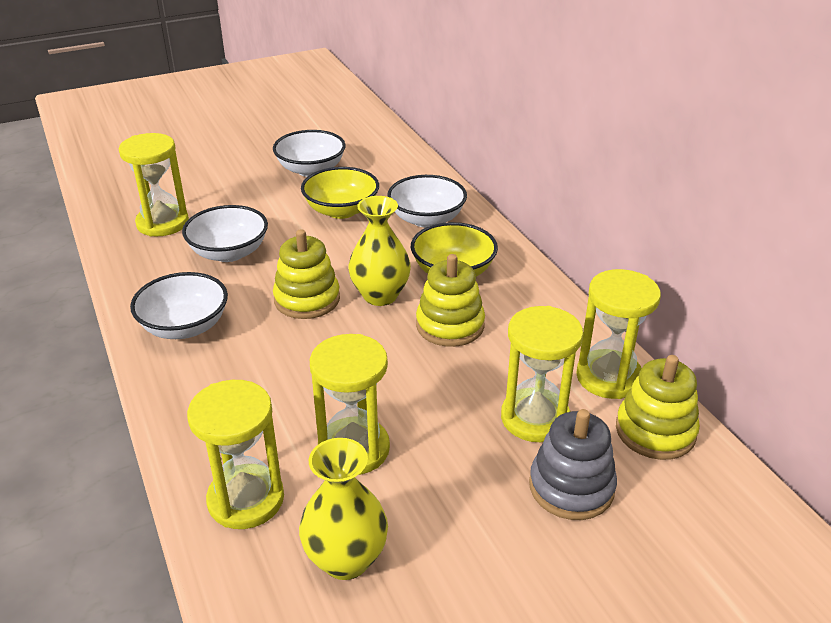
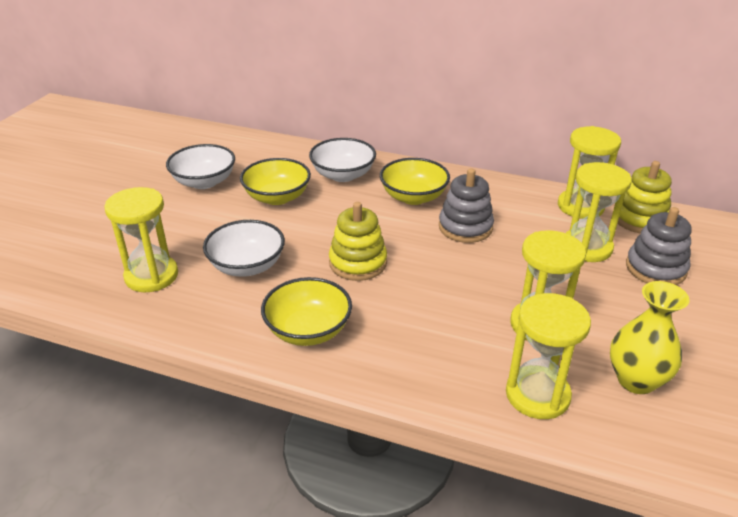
camera: 45 degrees left, 0 degrees up
white bowl [130,272,228,339] -> yellow bowl [261,277,352,346]
yellow vase [348,196,411,306] -> none
yellow stacking toy [416,254,485,347] -> grey stacking toy [439,168,494,243]

